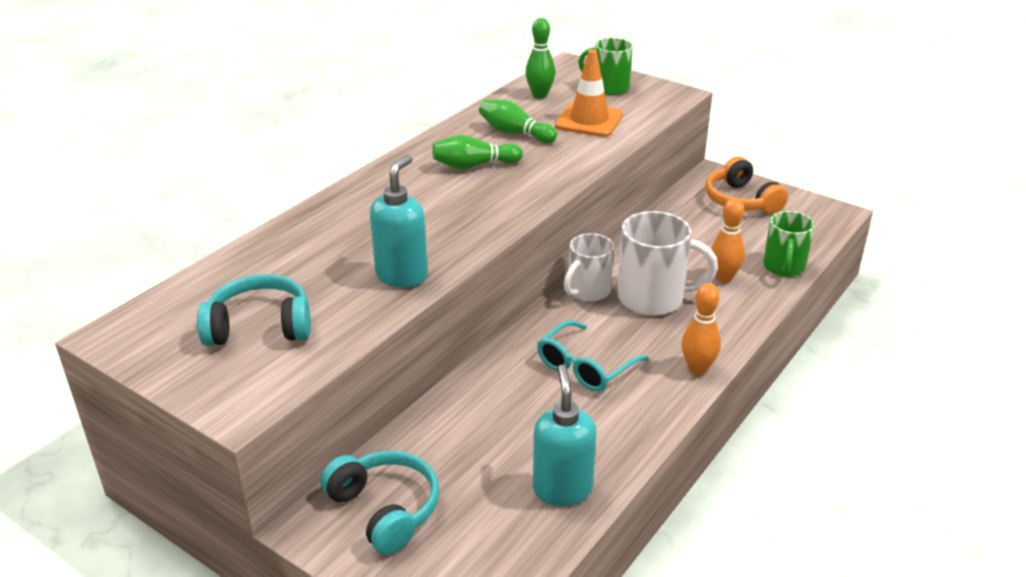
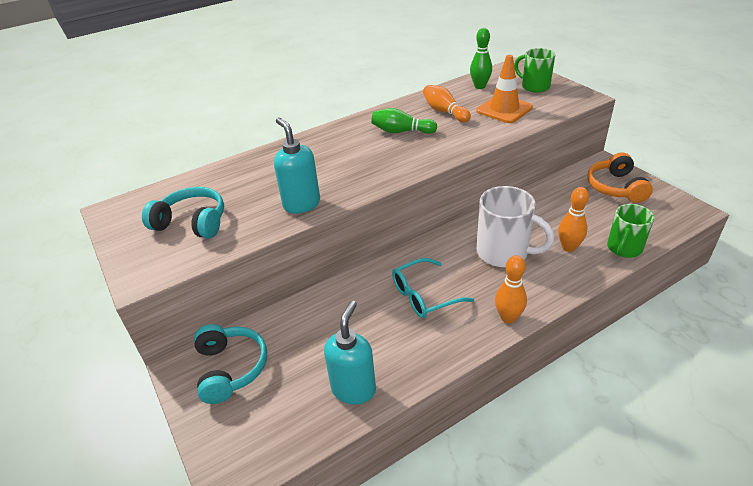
camera: 25 degrees right, 5 degrees up
turquoise soap dispenser [370,155,428,288] -> turquoise soap dispenser turned 75 degrees counterclockwise [274,118,320,214]
green bowling pin [479,99,557,143] -> orange bowling pin [423,85,471,123]
white mug [564,233,614,302] -> none

